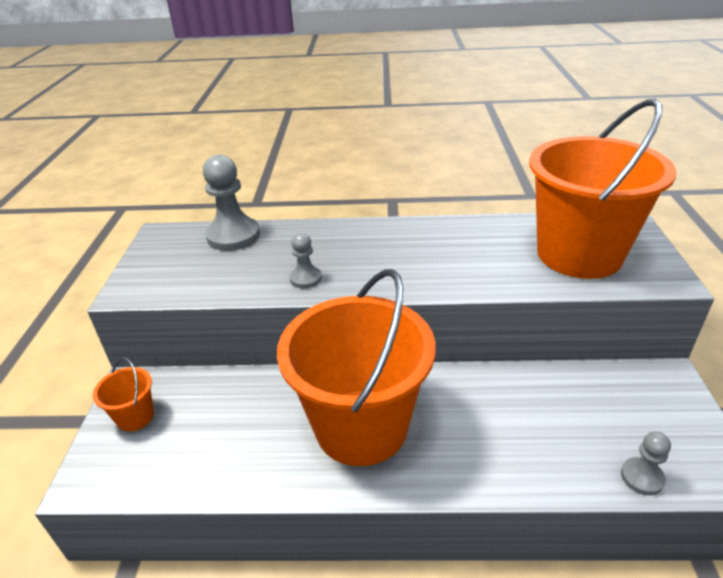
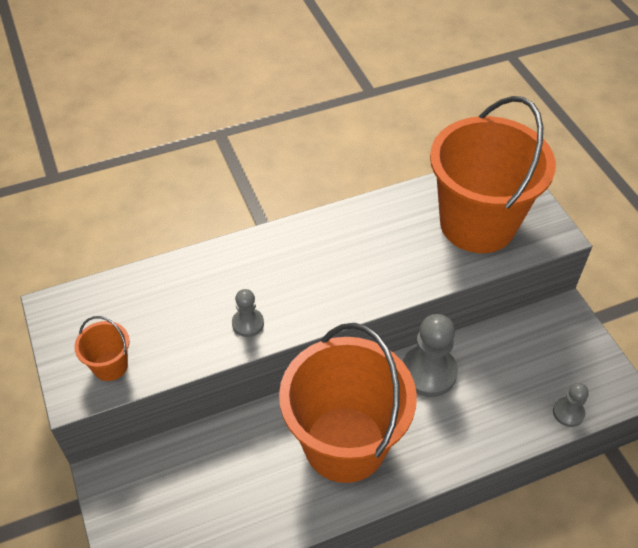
camera: 25 degrees left, 15 degrees up
orange bucket [93,357,154,431] -> orange bucket moved to [74,316,129,381]
grey pawn [203,154,260,251] -> grey pawn moved to [403,314,458,397]

